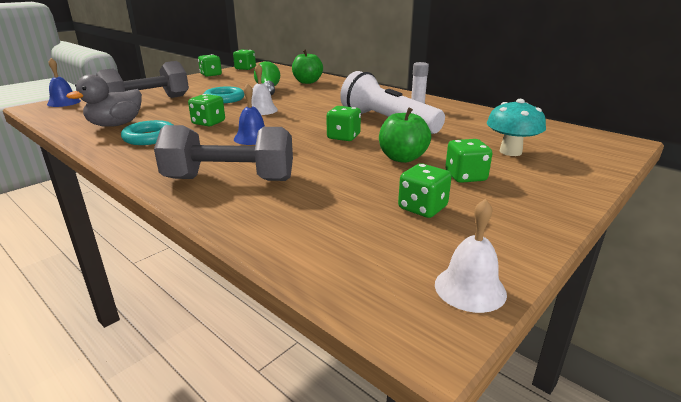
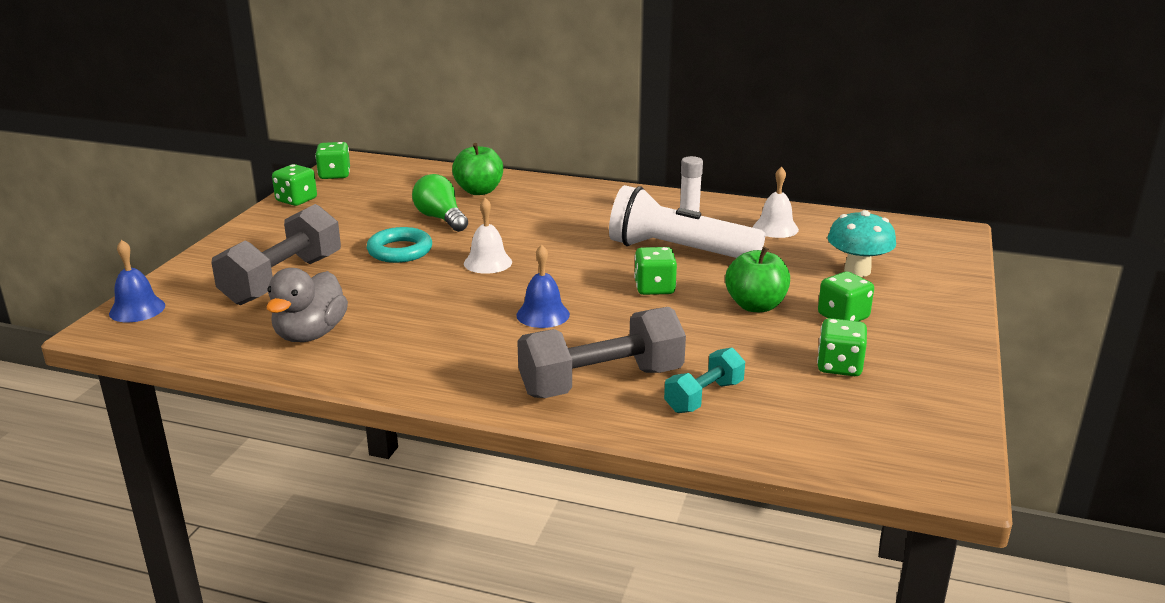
camera: 25 degrees left, 0 degrees up
turquoise ring [121,120,173,145] -> none
green dice [188,94,225,126] -> none
white bell [435,199,507,313] -> white bell moved to [753,166,799,238]
none -> turquoise dumbbell [664,348,745,413]

